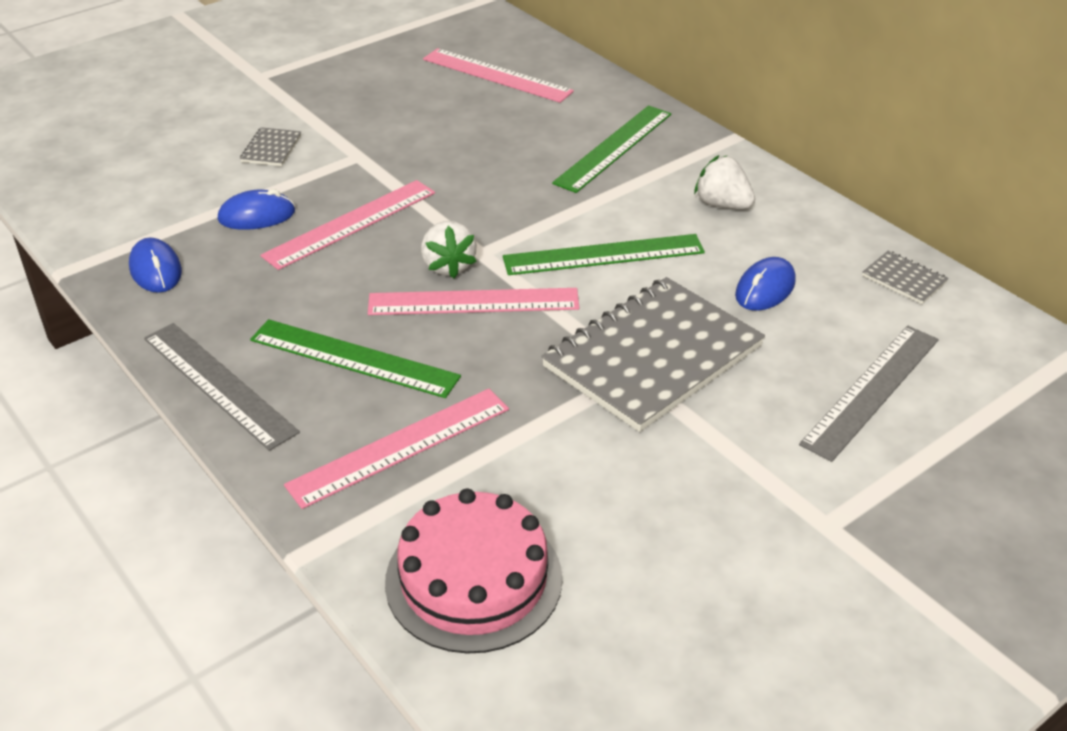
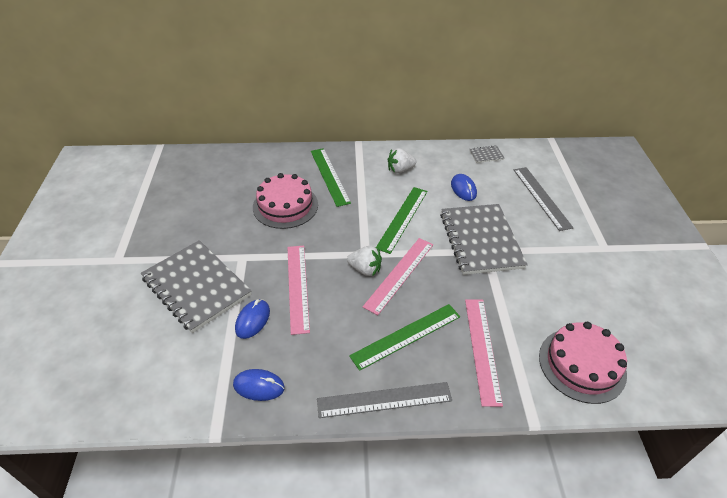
camera: 55 degrees left, 5 degrees up
grey notebook [240,127,301,166] -> grey notebook [141,240,251,333], size x2.49
pink ruler [423,48,574,103] -> none
none -> pink cake [253,173,318,229]

